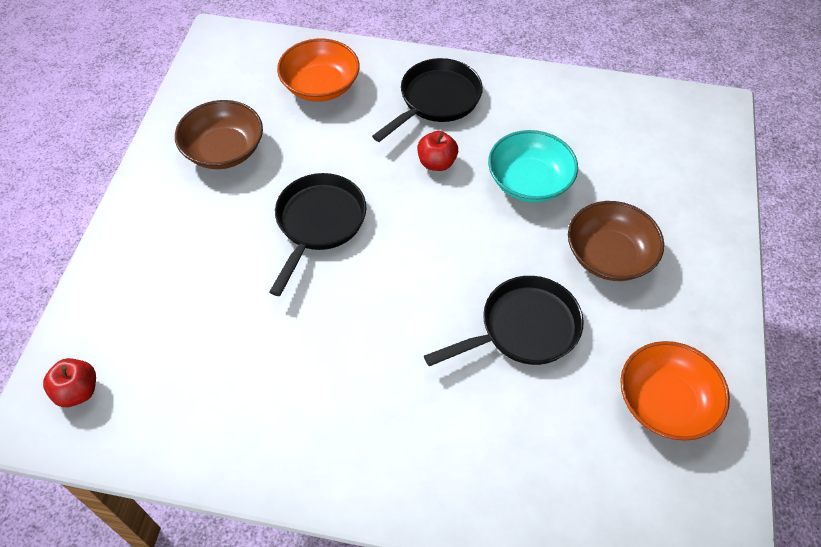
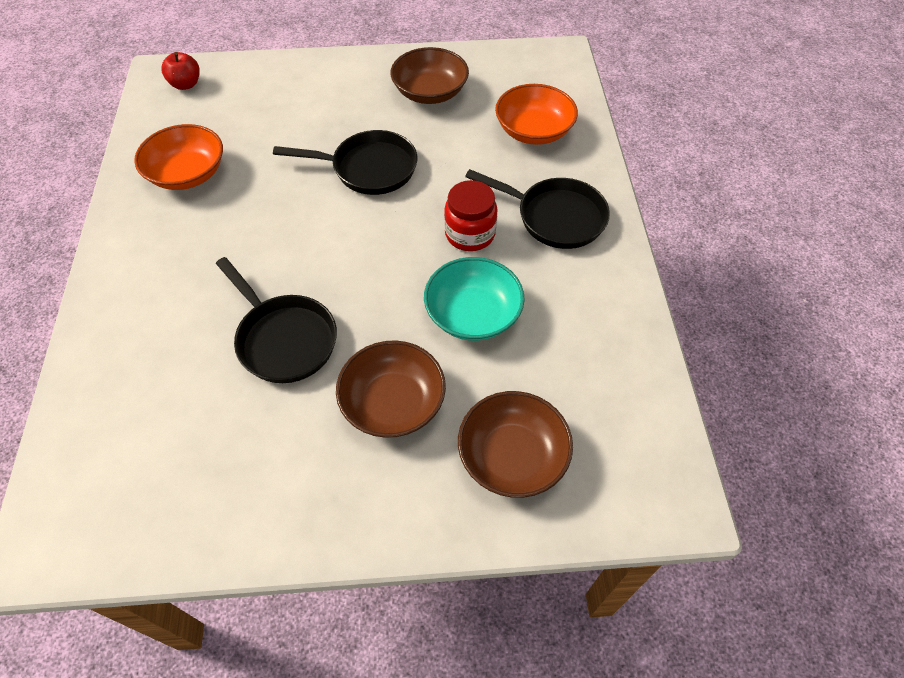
camera: 75 degrees right, 0 degrees up
red apple [417,131,458,171] -> red jar [444,180,497,251]
orange bowl [620,341,730,441] -> orange bowl moved to [134,124,223,190]
none -> brown bowl [458,391,573,498]

